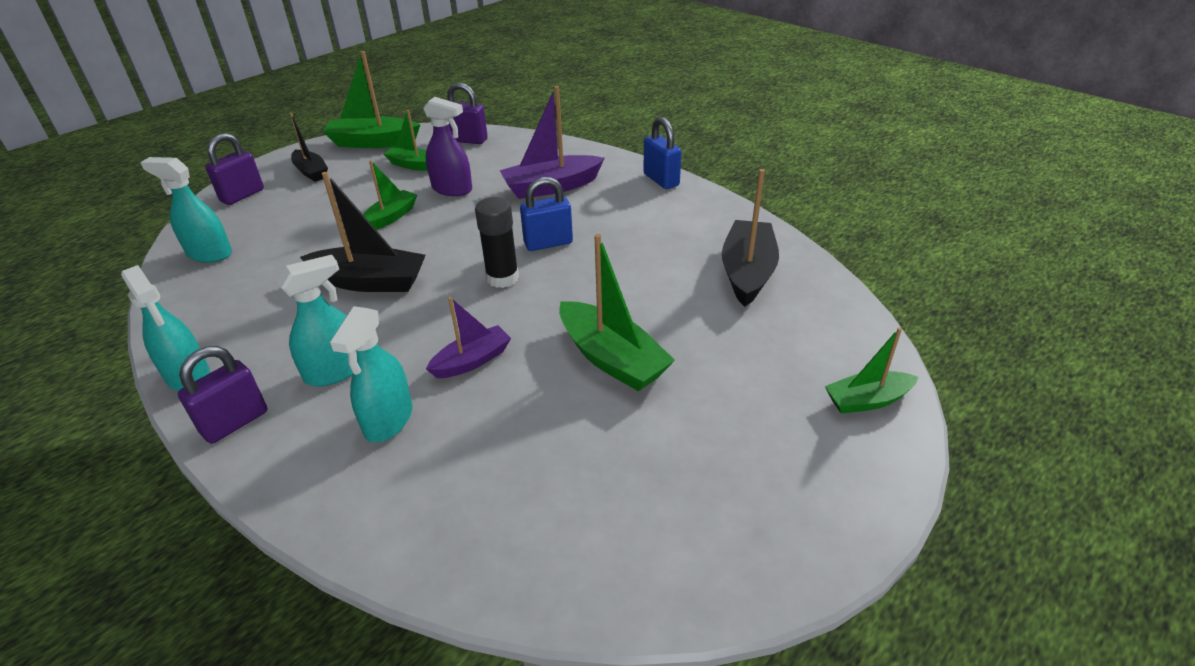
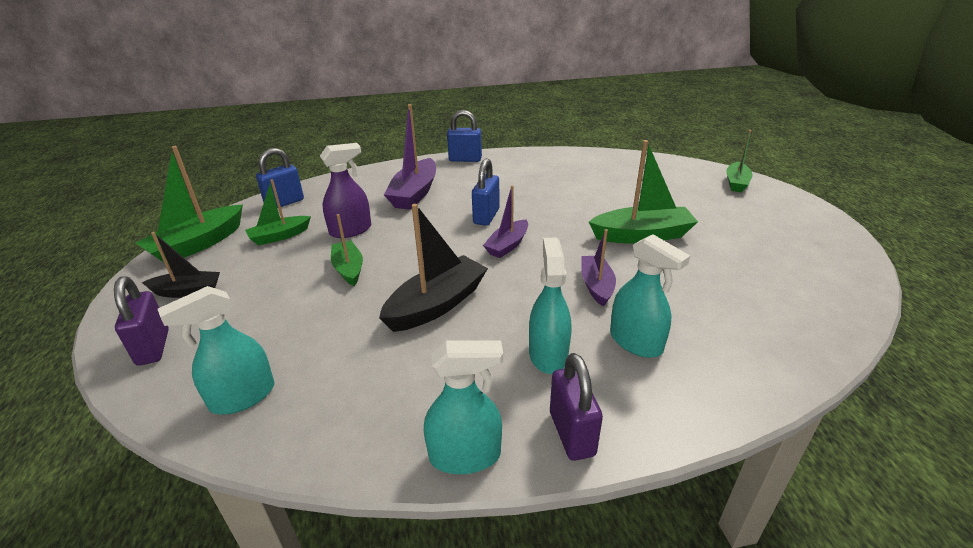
camera: 55 degrees left, 5 degrees down
purple padlock [447,82,488,144] -> blue padlock [256,148,304,208]
black glue stick [475,197,519,288] -> purple boat [483,185,528,258]
black boat [722,169,779,307] -> none

